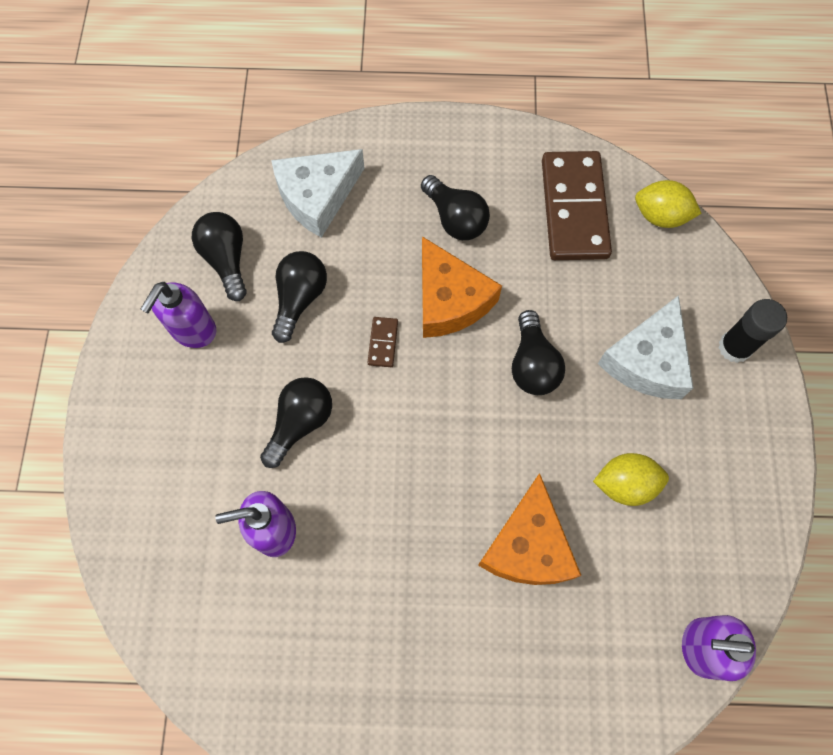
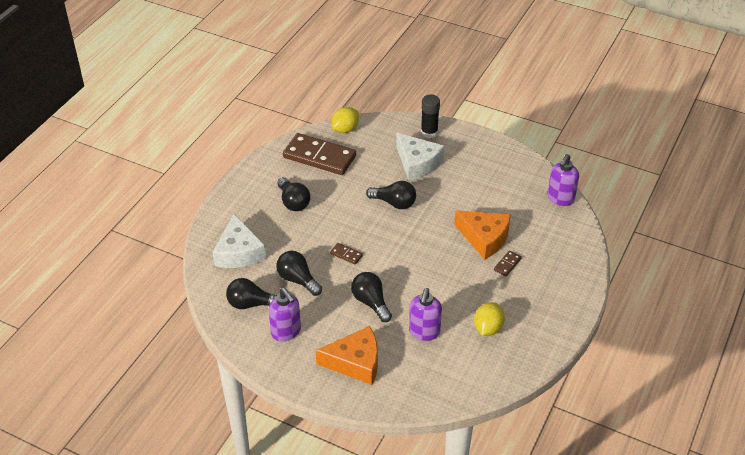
camera: 65 degrees left, 25 degrees down
black light bulb [421,175,490,240] -> black light bulb turned 75 degrees clockwise [277,177,310,211]
orange cheese [422,236,502,338] -> orange cheese moved to [316,326,378,385]
yellow lemon [593,453,669,506] -> yellow lemon moved to [474,302,505,336]
none -> brown domino [494,251,522,276]

